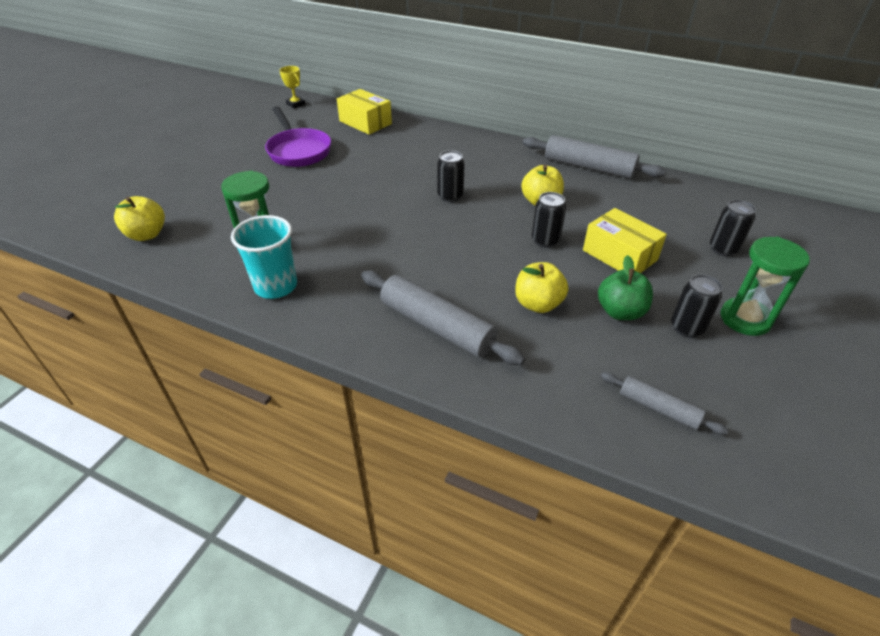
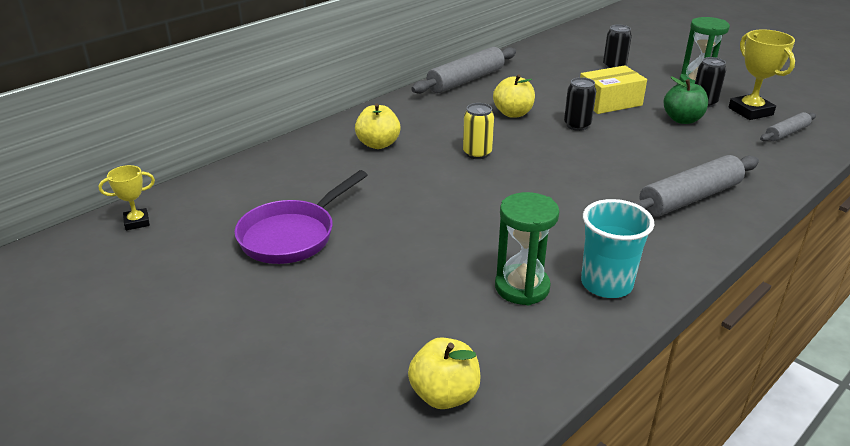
camera: 70 degrees left, 10 degrees down
purple pan [265,106,331,167] -> purple pan turned 135 degrees clockwise [234,170,367,264]
yellow box [337,89,392,135] -> none
black can [437,150,465,202] -> yellow can [463,103,494,159]
yellow apple [515,262,568,313] -> yellow apple moved to [355,103,401,149]
none -> yellow trophy [728,30,795,120]

